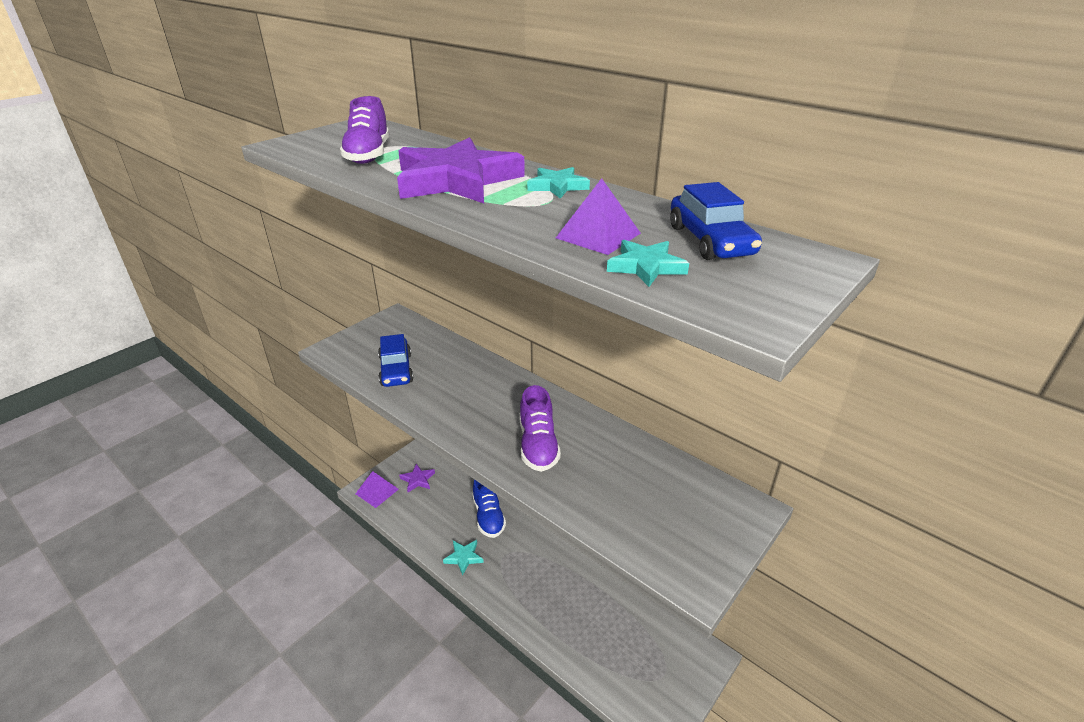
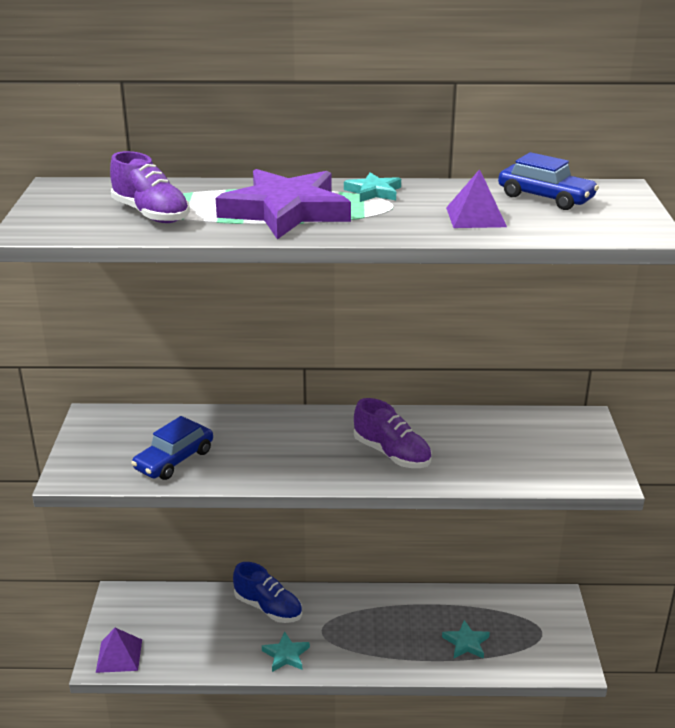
camera: 40 degrees left, 5 degrees down
blue car [378,334,413,387] -> blue car turned 90 degrees clockwise [131,416,213,480]
purple star [399,464,435,492] -> none
turquoise star [607,240,689,287] -> turquoise star moved to [442,620,490,659]

